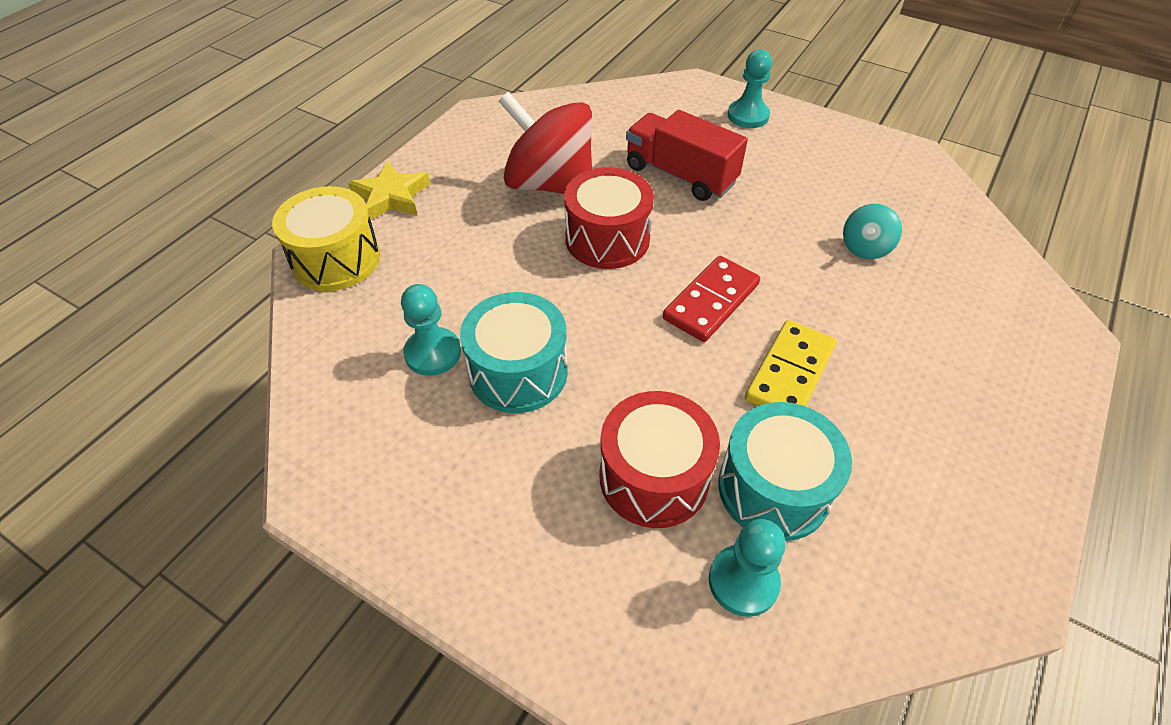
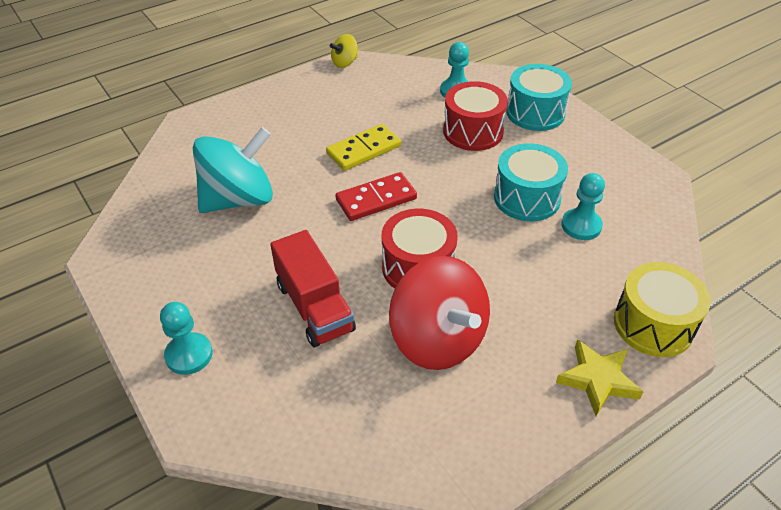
camera: 155 degrees left, 5 degrees down
turquoise drum [718,402,852,541] -> turquoise drum moved to [506,64,572,131]
turquoise spinning top [843,204,902,259] -> turquoise spinning top [193,127,273,213], size x2.20
none -> yellow spinning top [330,34,358,68]

